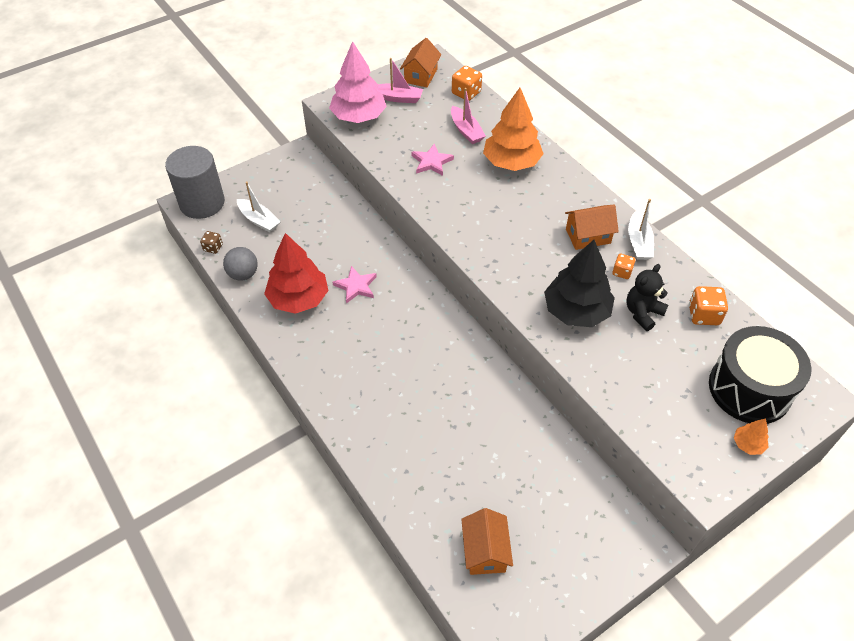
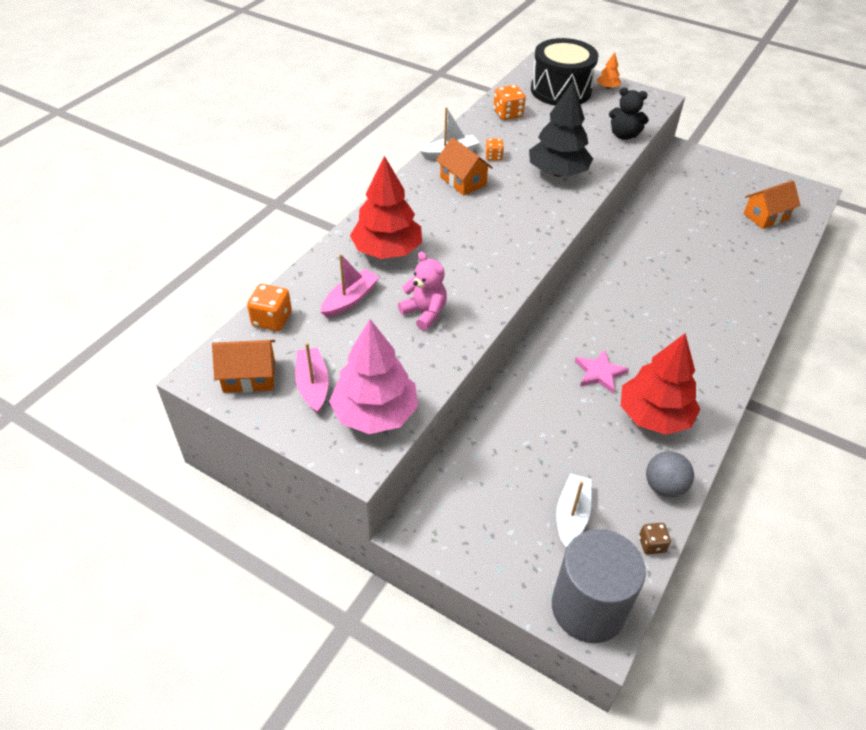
camera: 115 degrees left, 5 degrees down
pink star [412,143,454,176] -> pink teddy bear [398,252,447,331]
orange tree [483,88,544,171] -> red tree [350,156,422,259]
black teddy bear [626,264,668,331] -> black teddy bear moved to [609,87,649,140]

